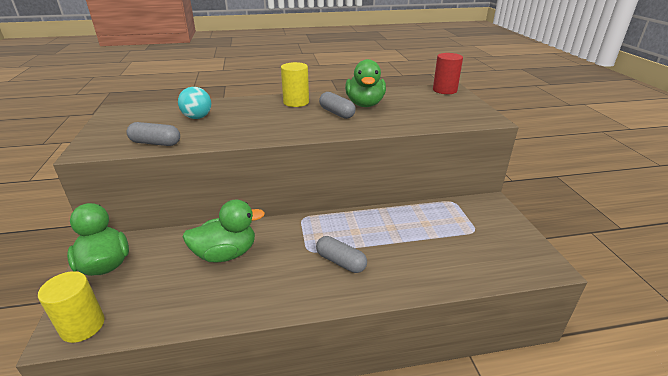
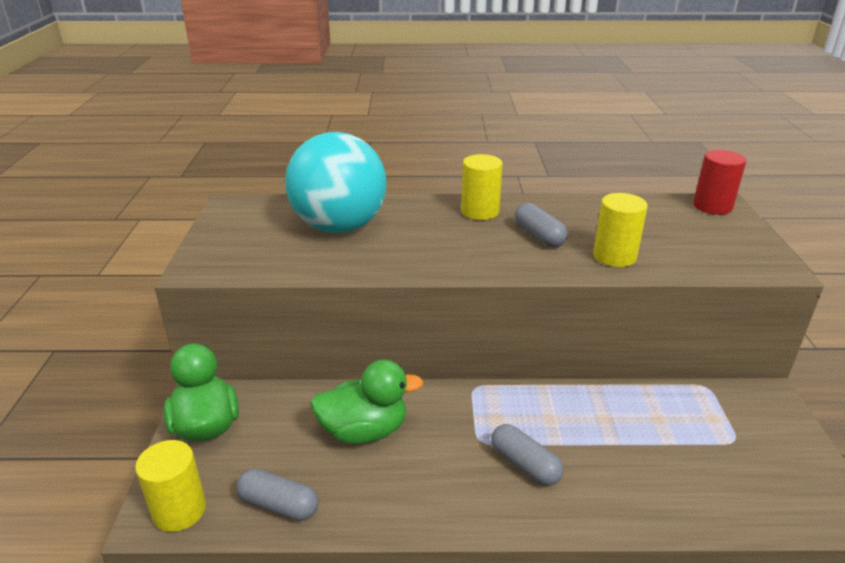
camera: 10 degrees right, 0 degrees up
grey capsule [127,122,180,146] -> grey capsule moved to [236,469,319,521]
turquoise ball [178,87,211,119] -> turquoise ball [285,132,387,233], size x2.19
green duck [345,59,386,107] -> none
none -> yellow cylinder [593,193,648,267]

